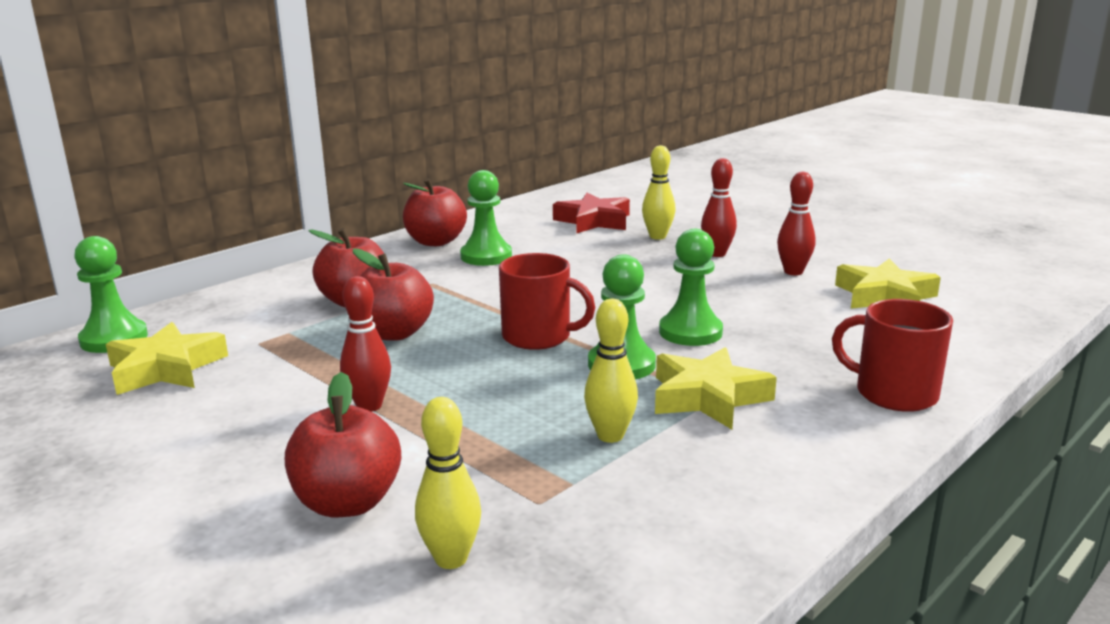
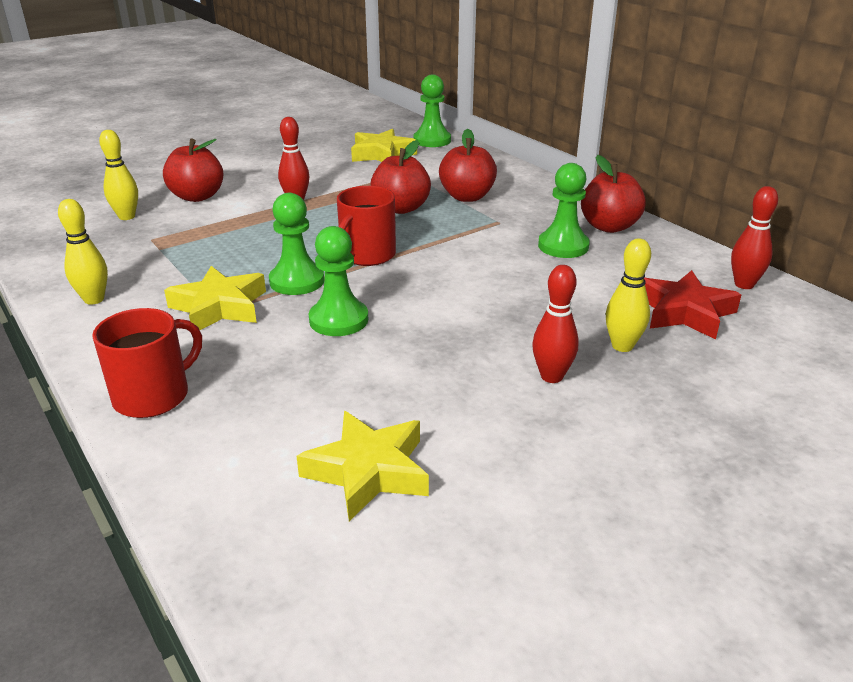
camera: 100 degrees right, 10 degrees up
yellow bowling pin [584,299,638,443] -> yellow bowling pin moved to [58,199,108,305]
red bowling pin [777,172,816,275] -> red bowling pin moved to [731,186,778,289]

